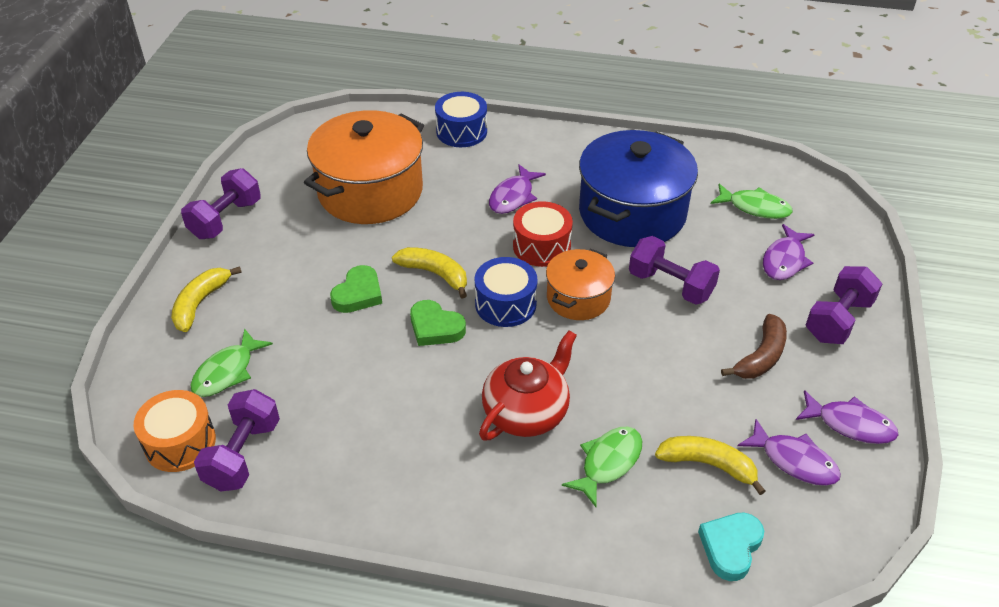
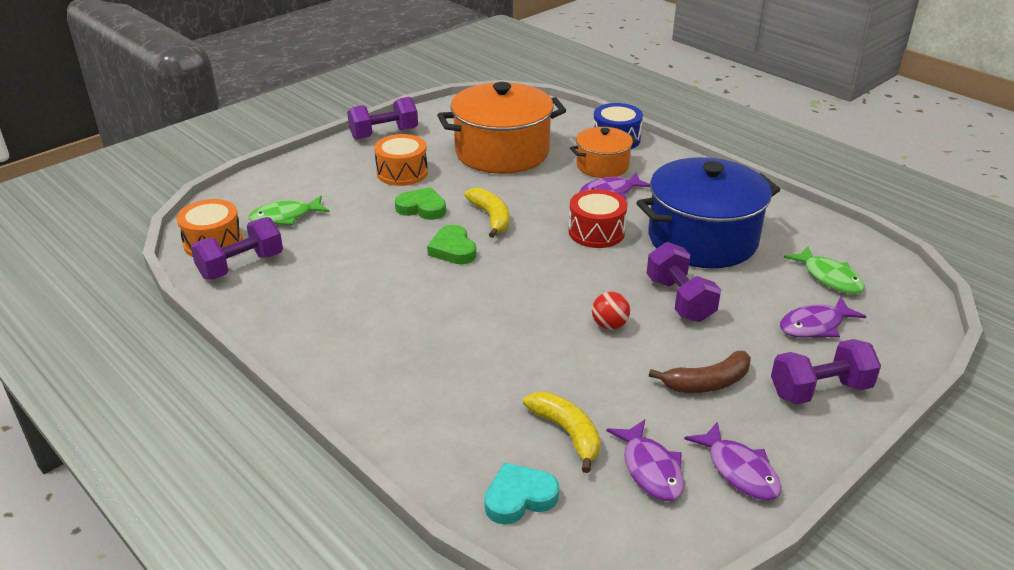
camera: 35 degrees right, 10 degrees down
yellow banana [171,266,242,332] -> none
green heart [330,265,382,313] -> green heart turned 135 degrees counterclockwise [395,187,446,220]
blue drum [475,257,538,327] -> none
red teapot [479,330,577,441] -> none
orange pot [546,249,615,320] -> orange pot moved to [570,127,638,178]
green fish [562,427,642,507] -> none
none -> orange drum [374,134,428,186]
none -> red ball [592,292,630,330]

